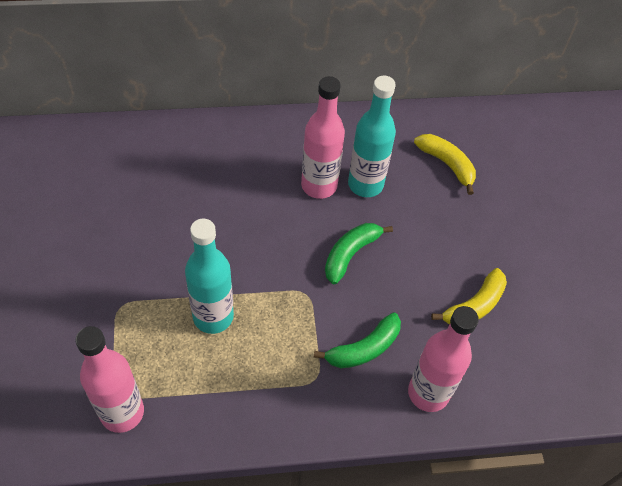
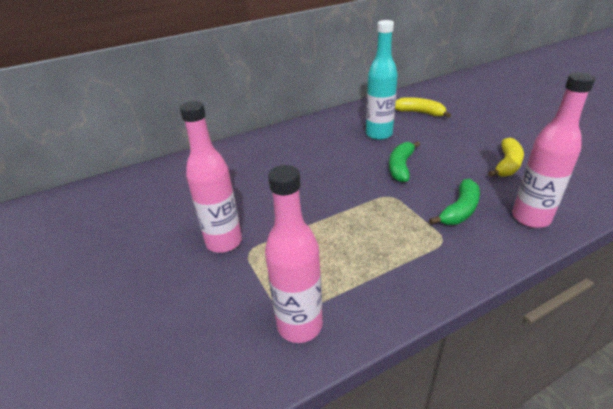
camera: 15 degrees left, 20 degrees down
turquoise bottle [185,218,234,334] -> none
pink bottle [301,76,345,199] -> pink bottle moved to [180,101,242,253]

